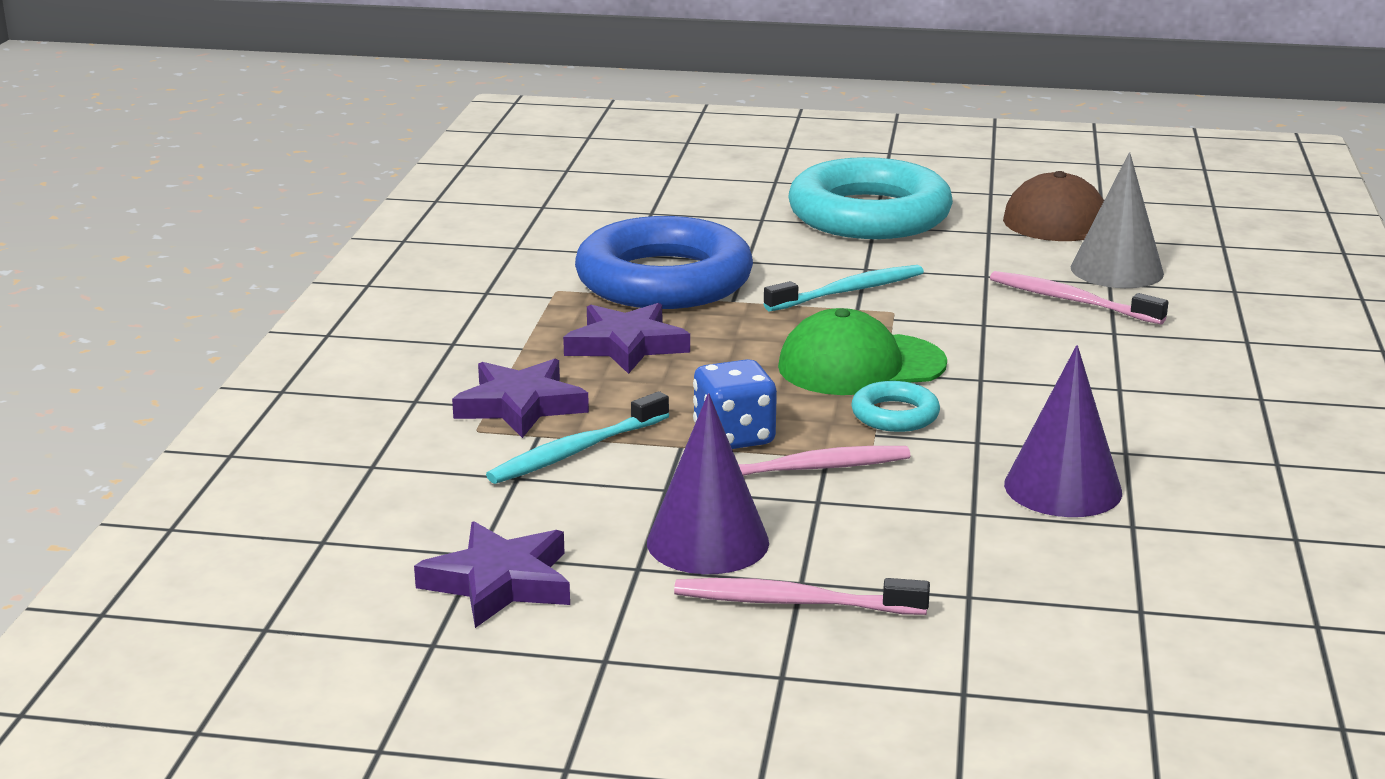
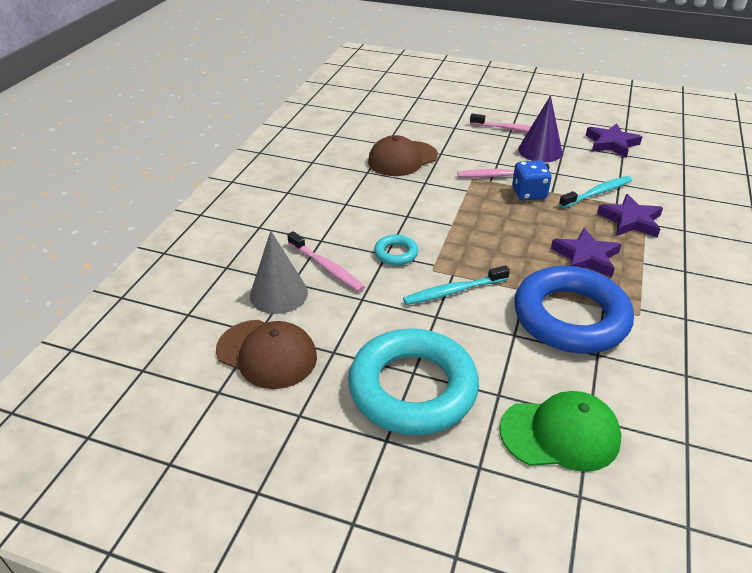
camera: 170 degrees left, 15 degrees up
green cap [778,308,947,395] -> green cap moved to [500,391,622,472]
turquoise ring [851,381,940,432] -> turquoise ring moved to [374,234,418,266]
purple cone [1004,345,1122,517] -> brown cap [368,135,438,176]

